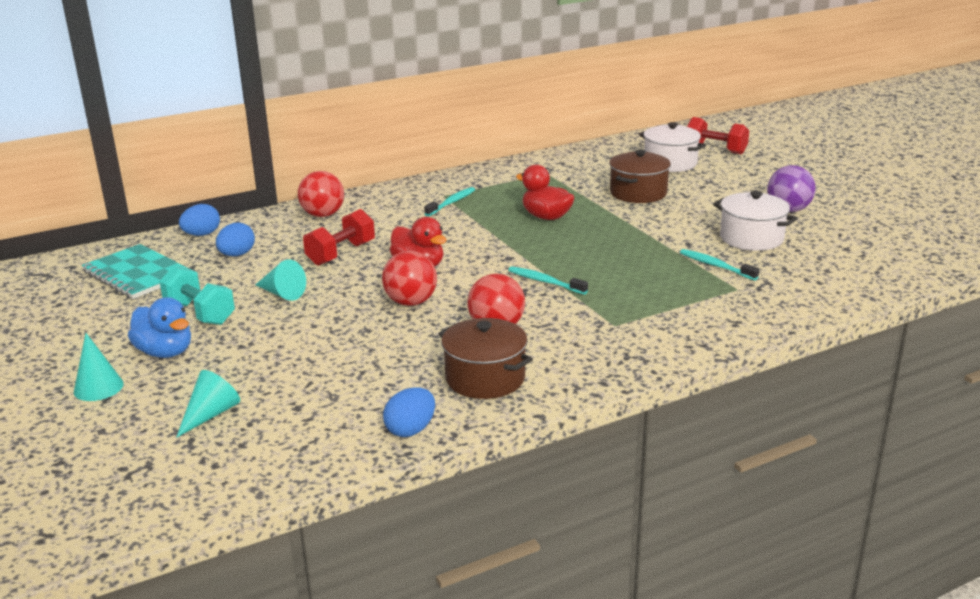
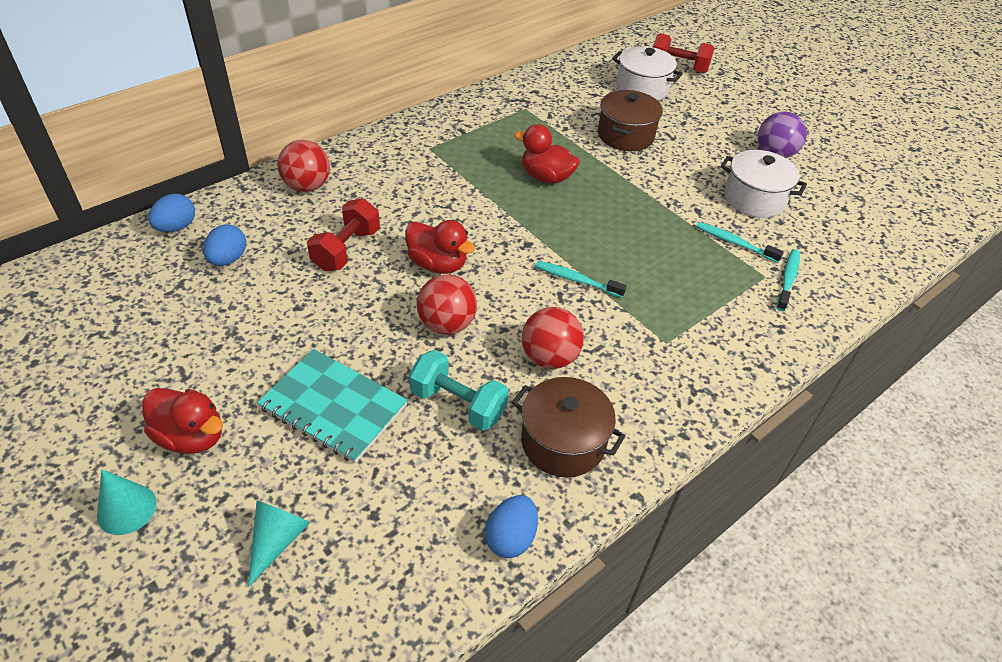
camera: 15 degrees left, 20 degrees up
turquoise notebook [82,244,189,299] -> turquoise notebook moved to [257,349,408,463]
blue duck [128,297,191,358] -> red duck [142,388,223,454]
turquoise dumbbell [159,266,235,325] -> turquoise dumbbell moved to [409,350,509,431]
turquoise cone [255,259,306,301] -> none
turquoise toothbrush [424,187,475,216] -> turquoise toothbrush moved to [777,249,800,311]

